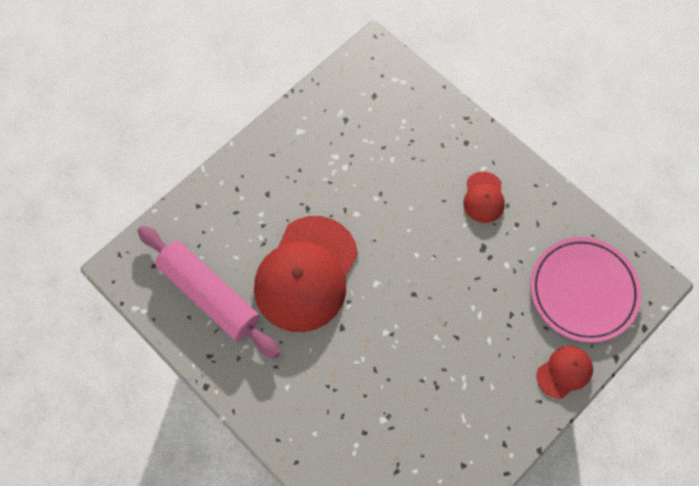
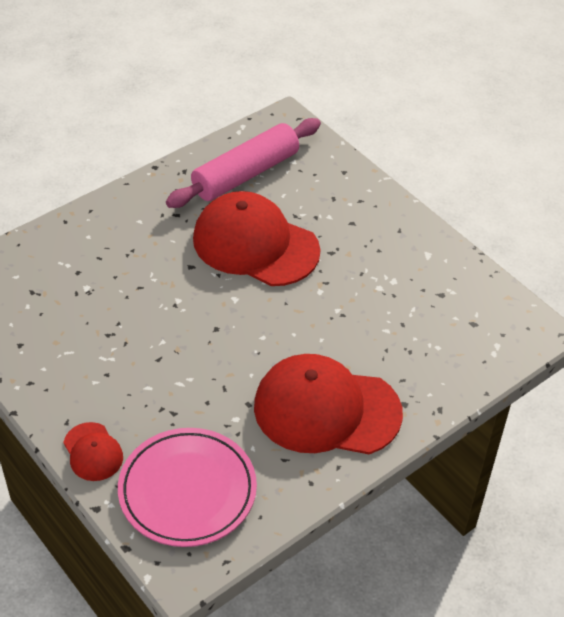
camera: 95 degrees right, 20 degrees down
red cap [463,172,505,223] -> red cap [254,354,403,454], size x2.16

